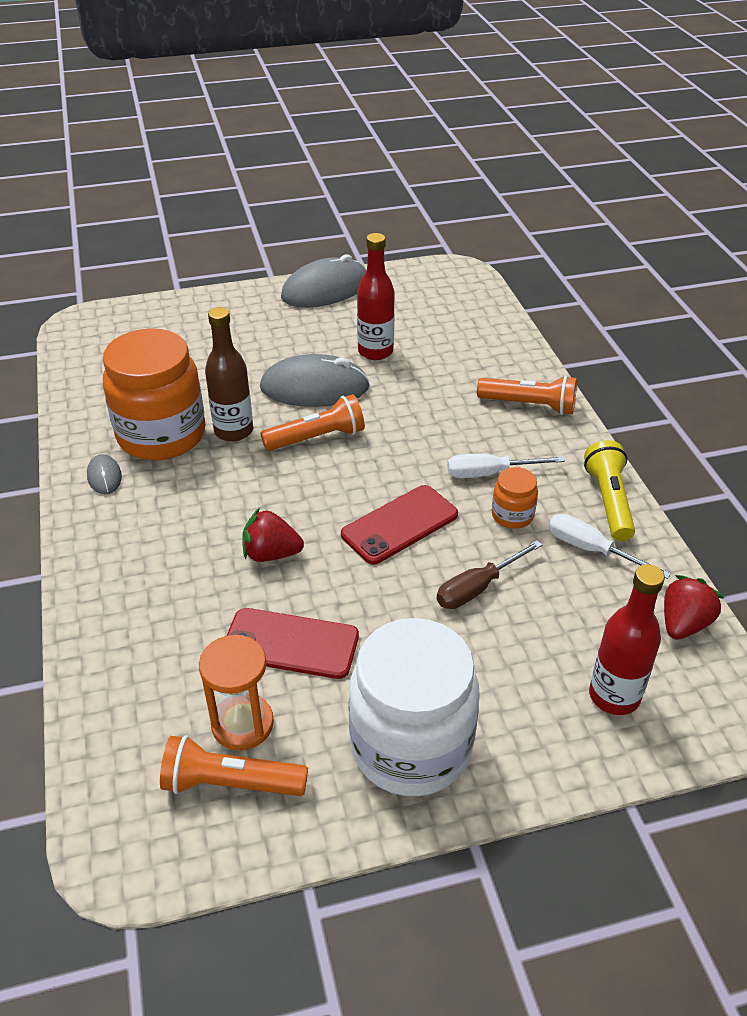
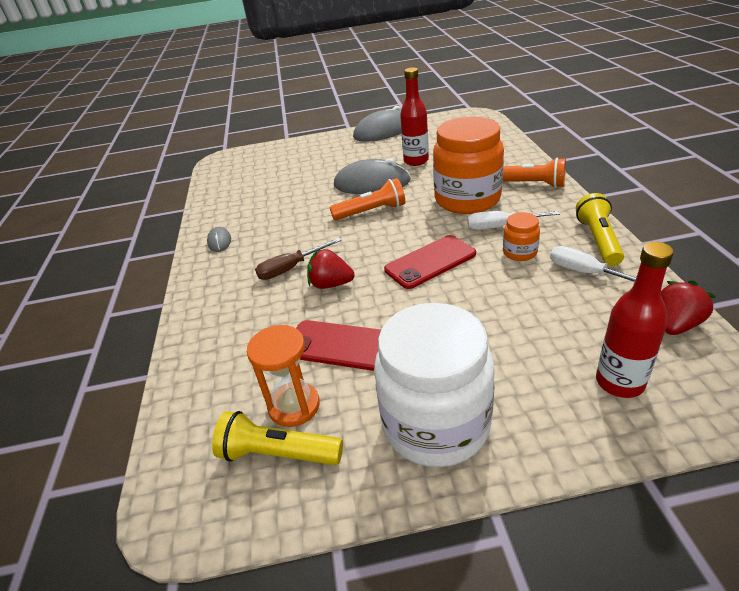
camera: 10 degrees right, 5 degrees down
orange jar [103,328,206,460] -> orange jar moved to [433,116,504,214]
orange flashlight [160,735,308,796] -> yellow flashlight [212,411,343,465]
brown bottle [205,307,253,442] -> none
brown screwdriver [437,540,542,609] -> brown screwdriver moved to [255,238,341,280]

